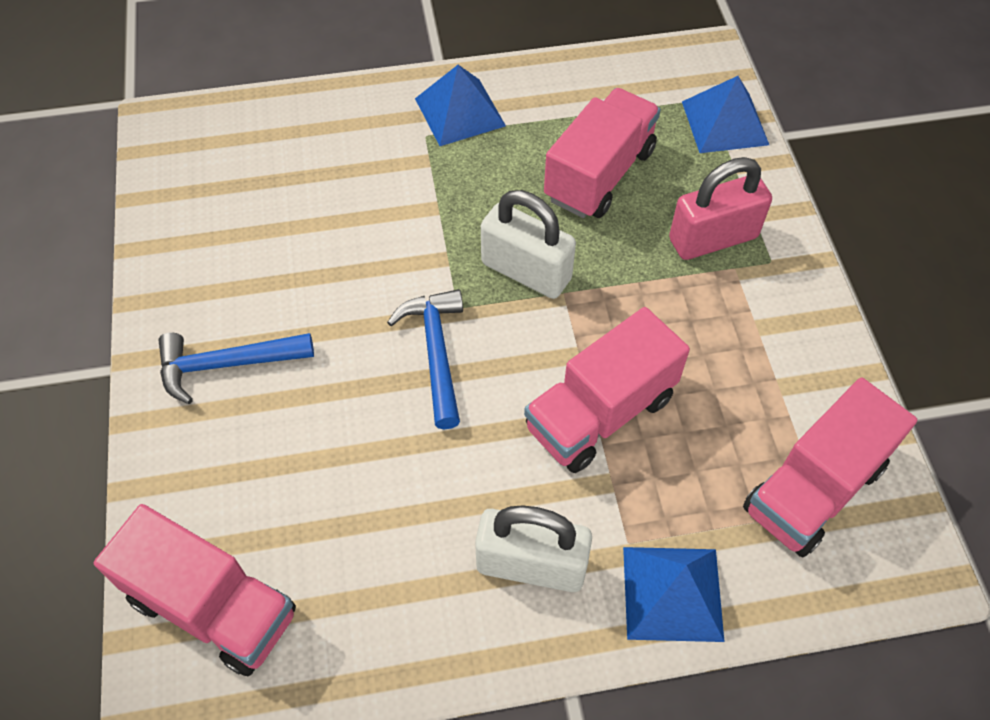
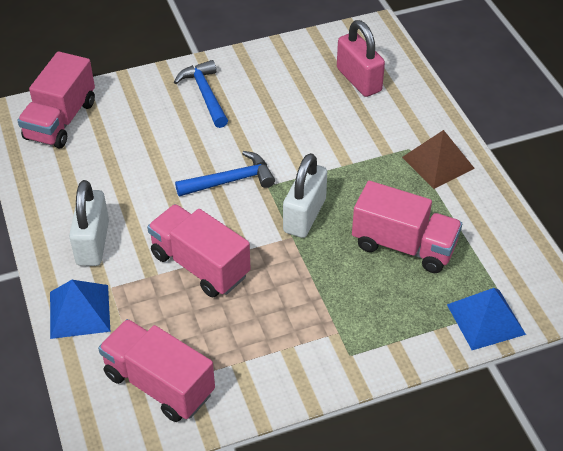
camera: 80 degrees right, 10 degrees down
blue pyramid [415,65,506,146] -> brown pyramid [402,130,475,189]
pink padlock [669,157,772,260] -> pink padlock moved to [337,20,385,97]

